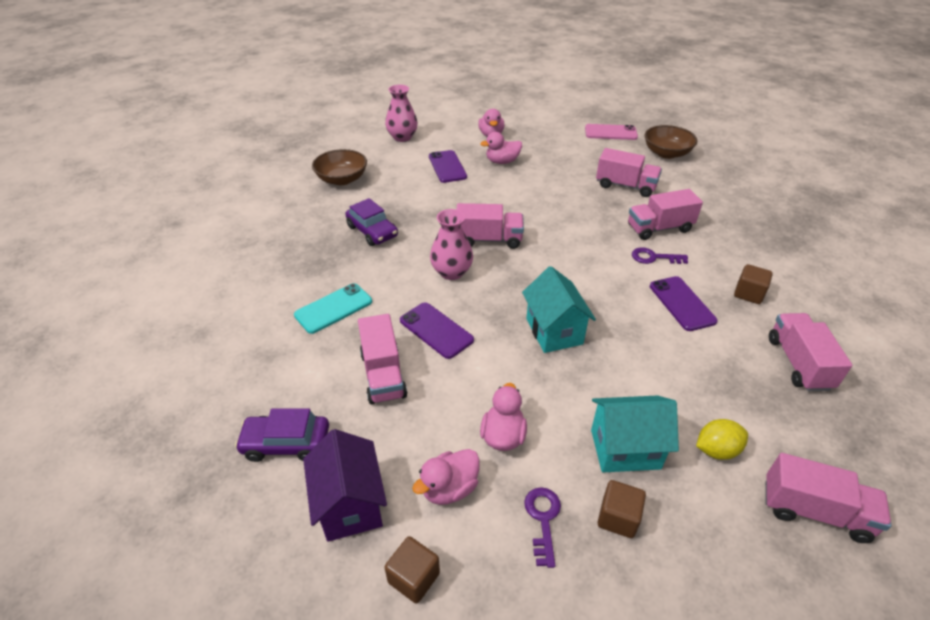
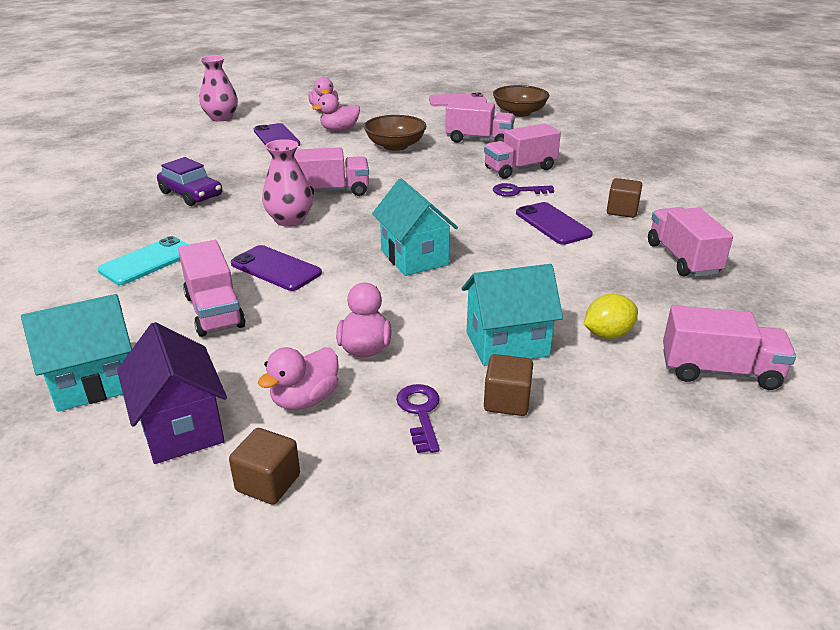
camera: 10 degrees left, 10 degrees down
purple car [235,409,329,462] -> turquoise house [21,294,132,412]
brown bowl [312,149,367,185] -> brown bowl moved to [364,115,427,151]

